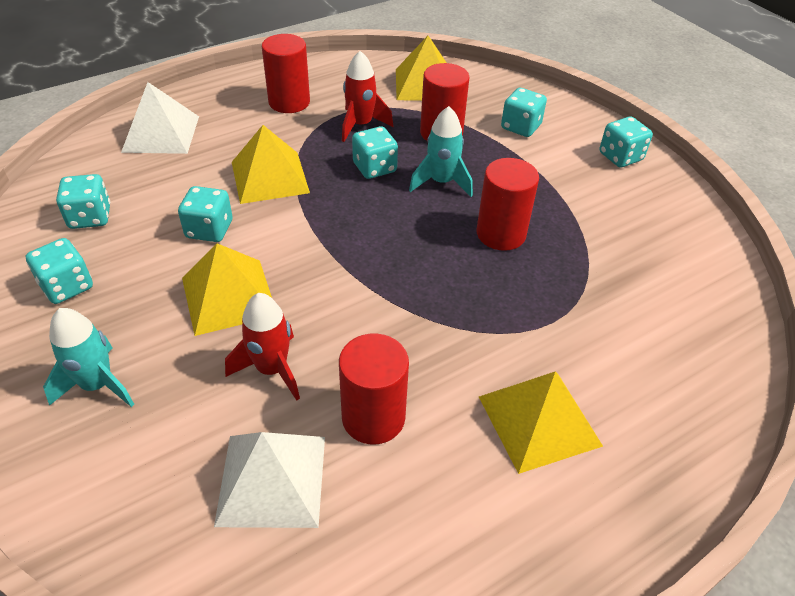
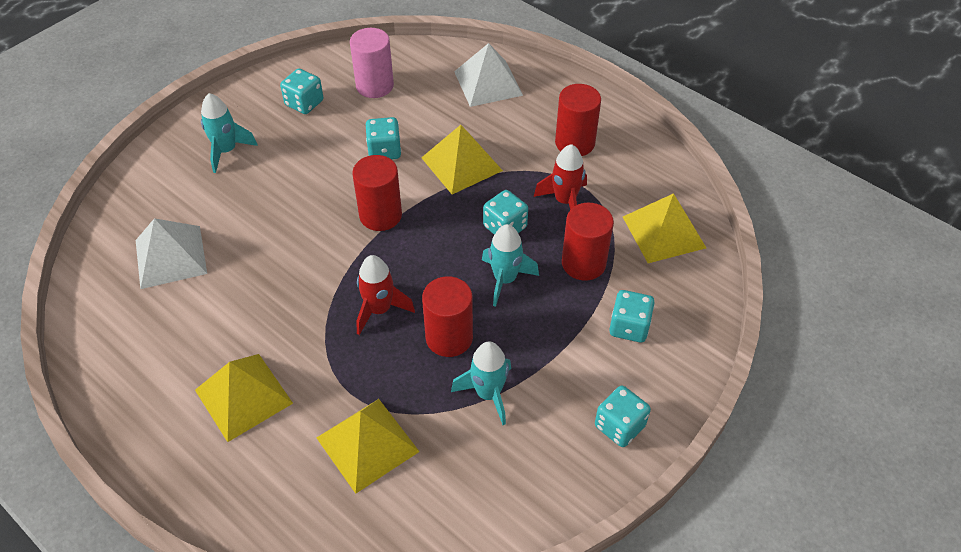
camera: 75 degrees right, 5 degrees up
turquoise dice [56,174,110,229] -> pink cylinder [350,28,394,98]
yellow pyramid [182,243,272,336] -> yellow pyramid moved to [316,399,420,494]
red rocket [225,293,300,401] -> red rocket moved to [356,255,415,335]
red cylinder [339,333,409,445] -> red cylinder moved to [352,155,402,231]
none -> turquoise rocket [451,342,511,425]

